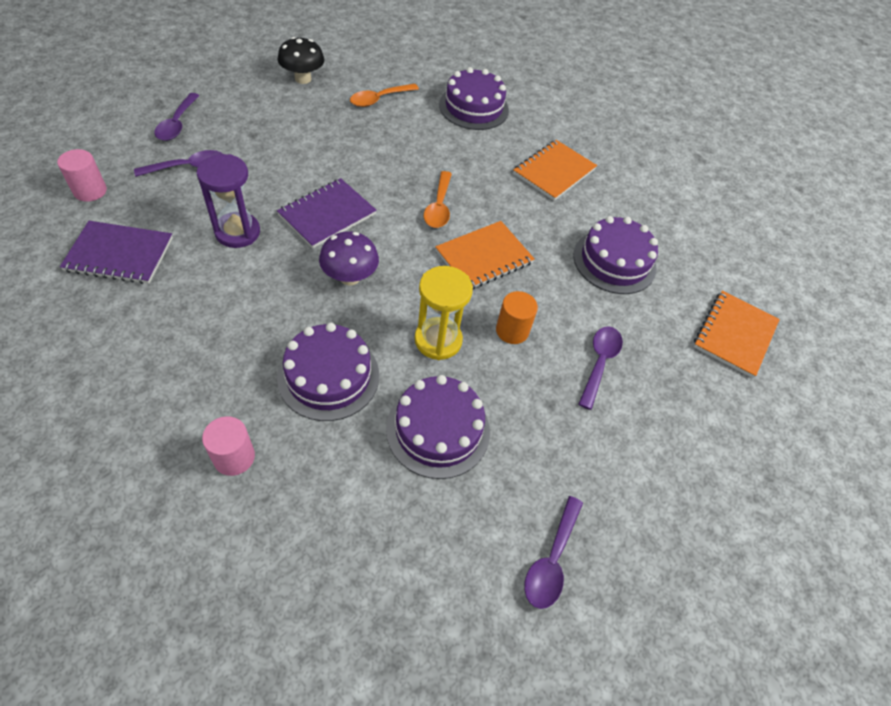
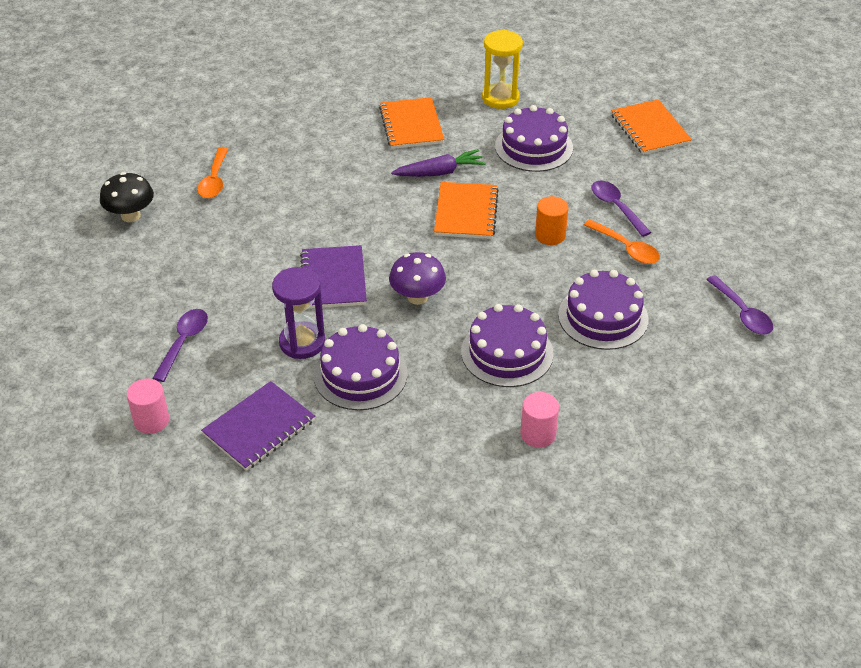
camera: 45 degrees left, 10 degrees down
purple spoon [154,93,200,141] -> none
yellow hourglass [415,266,473,360] -> yellow hourglass moved to [482,30,523,109]
orange spoon [424,171,452,228] -> orange spoon moved to [584,219,660,264]
purple cake [439,67,509,130] -> purple cake moved to [314,324,408,410]
none -> purple carrot [391,149,486,177]

